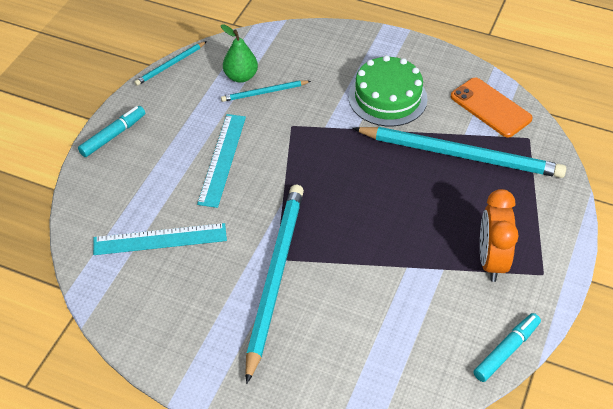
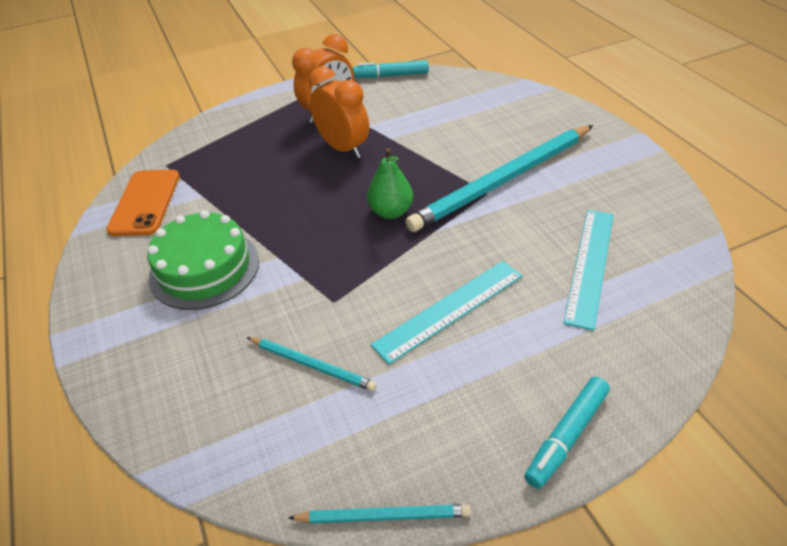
camera: 135 degrees left, 5 degrees down
turquoise marker [78,106,145,157] -> turquoise marker turned 45 degrees counterclockwise [524,377,610,489]
turquoise ruler [93,223,227,255] -> turquoise ruler turned 75 degrees clockwise [563,210,614,331]
green pear [221,24,258,83] -> green pear moved to [367,148,413,219]
turquoise pencil [352,127,567,178] -> none
none -> orange clock [309,66,369,158]

